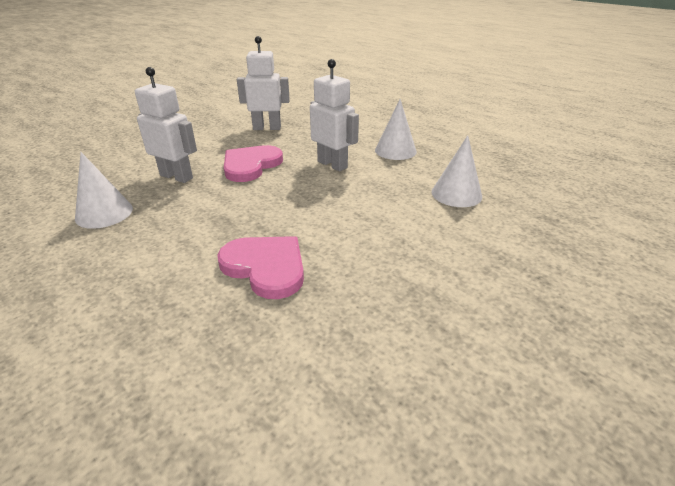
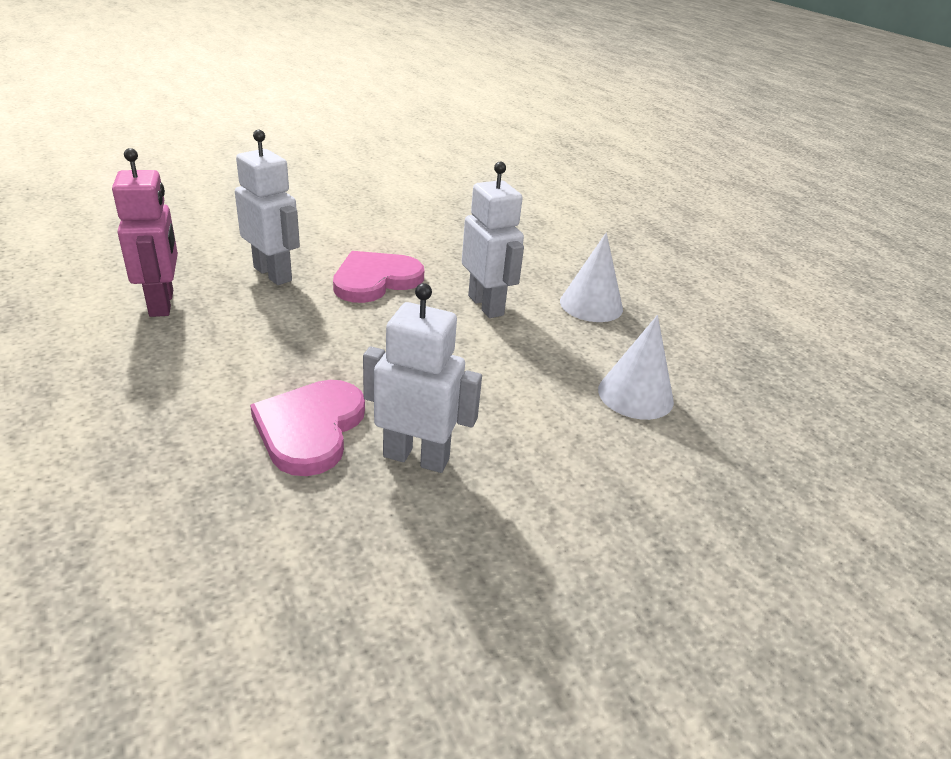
camera: 15 degrees right, 0 degrees up
white cone [75,152,133,229] -> pink robot [112,148,178,317]
pink heart [217,236,304,299] -> pink heart turned 135 degrees counterclockwise [250,380,365,476]
white robot [237,36,290,130] -> white robot moved to [363,283,482,473]

